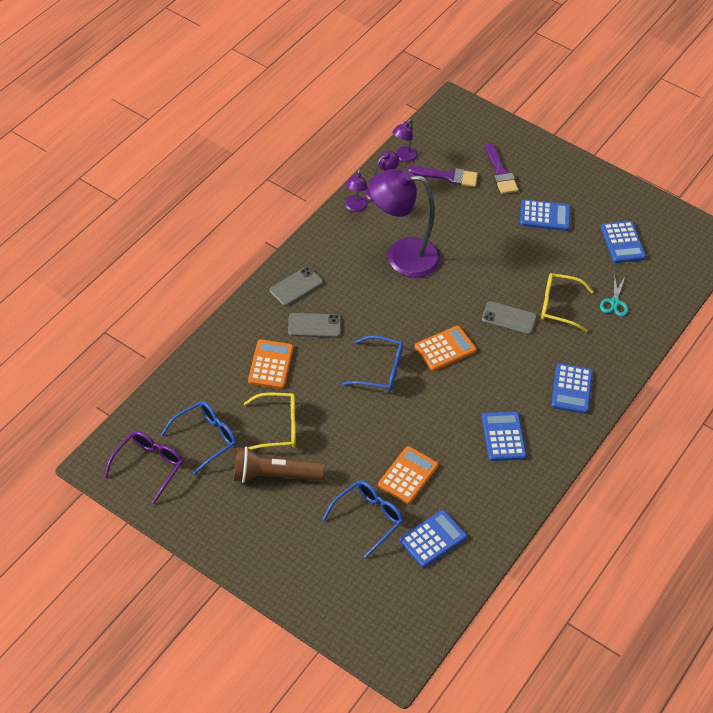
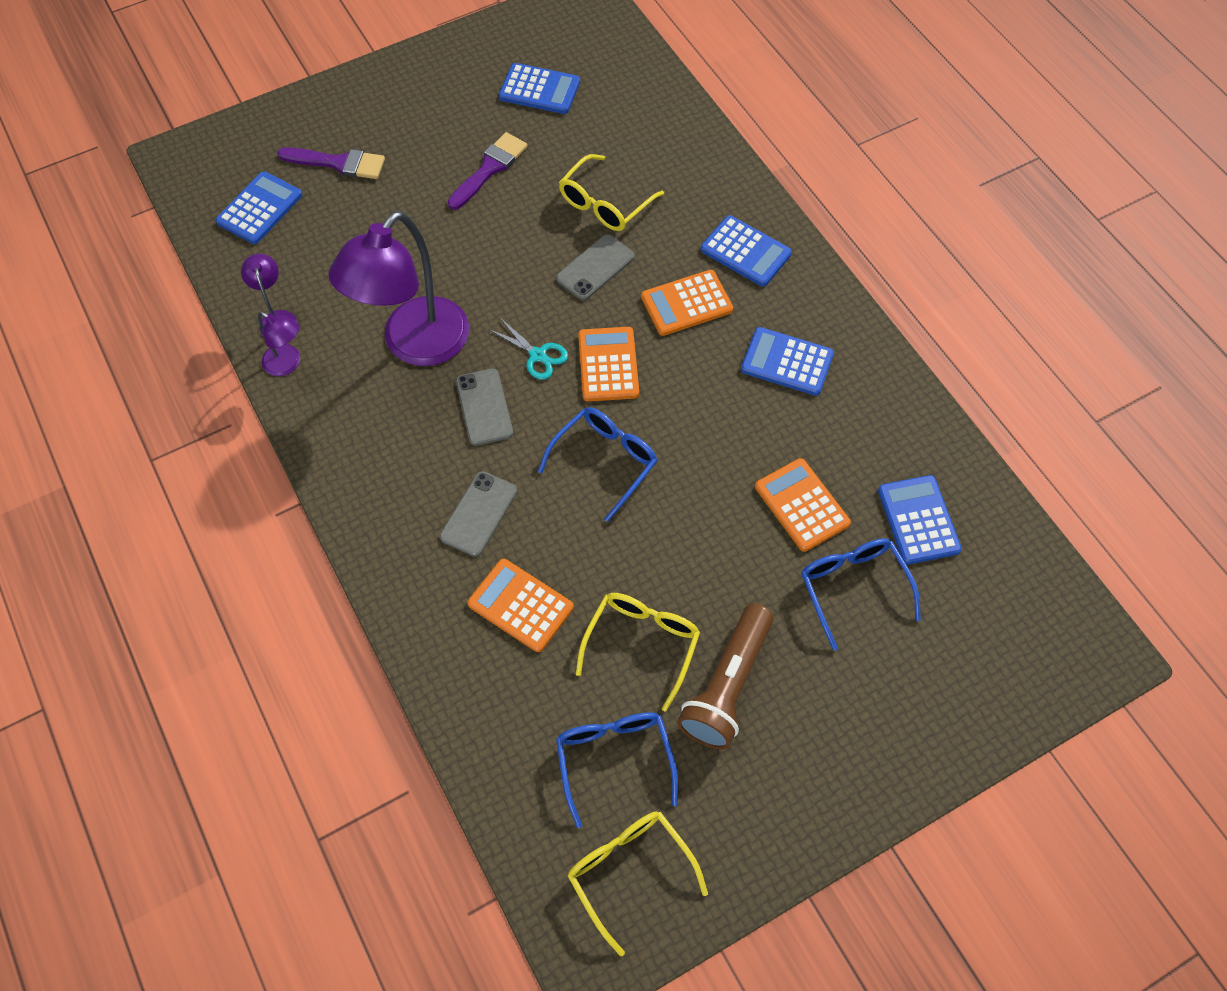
camera: 60 degrees left, 10 degrees up
purple glasses [104,431,183,504] -> yellow glasses [568,811,708,956]
grey phone [269,267,323,306] -> grey phone moved to [456,369,513,446]
purple lamp [392,119,418,162] -> none
purple brush [408,166,478,187] -> purple brush moved to [447,132,528,210]
blue calculator [520,199,570,231] -> blue calculator moved to [216,171,302,244]
turquoise scissors [600,274,628,317] -> turquoise scissors moved to [489,318,568,380]
none -> orange calculator [641,270,733,336]

